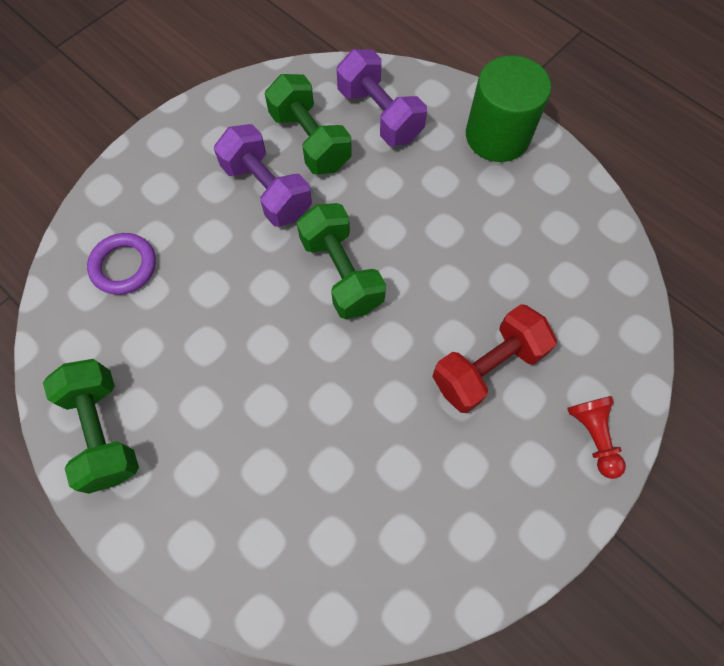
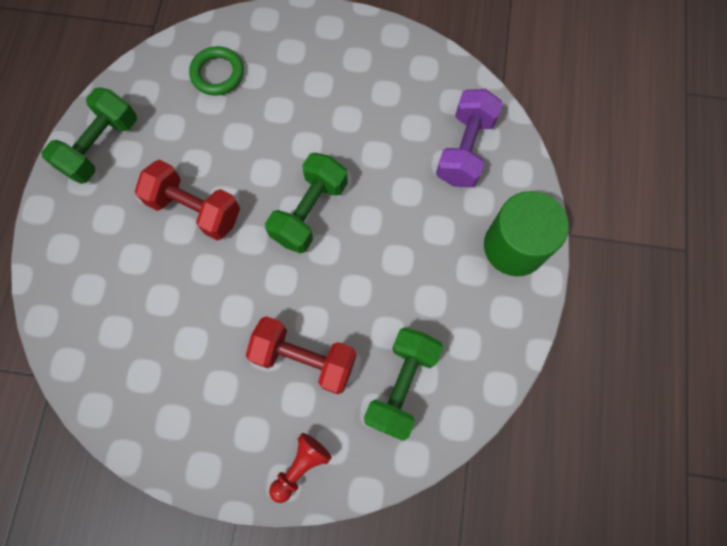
camera: 55 degrees right, 5 degrees up
purple ring [87,233,156,295] -> green ring [189,46,244,96]
purple dumbbell [214,124,312,227] -> none
green dumbbell [265,74,352,174] -> green dumbbell moved to [364,327,443,441]
none -> red dumbbell [135,160,240,240]

